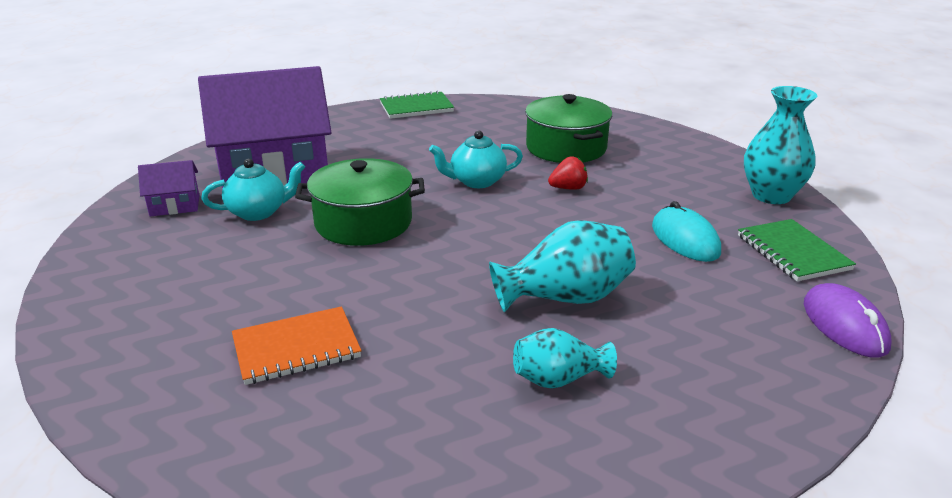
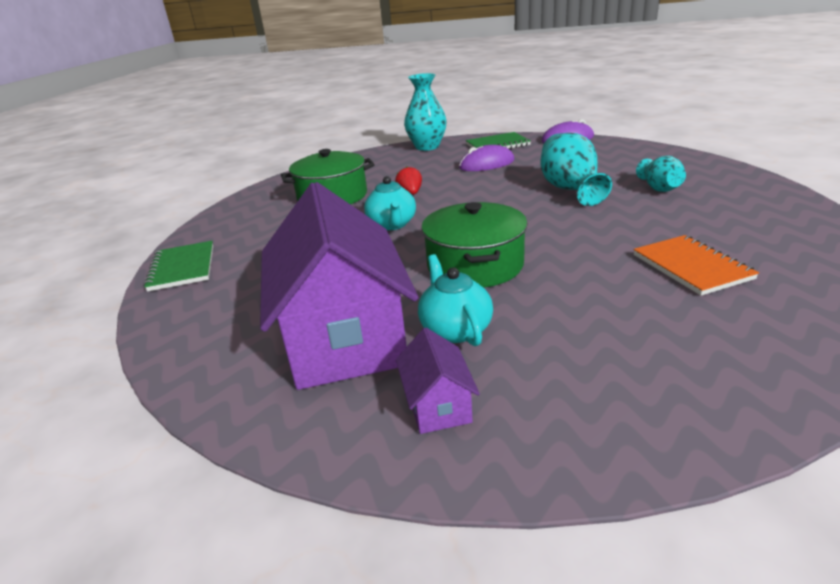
camera: 85 degrees left, 0 degrees up
turquoise mouse [652,201,721,262] -> purple mouse [459,145,515,171]

